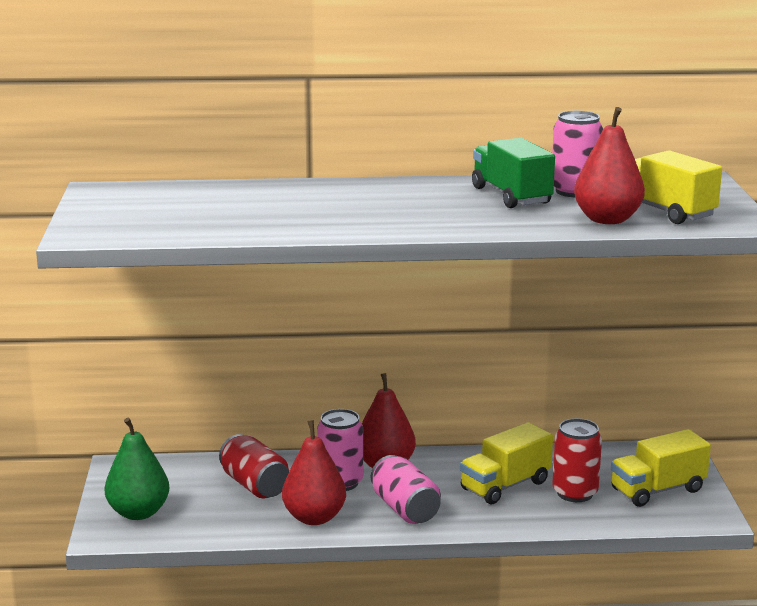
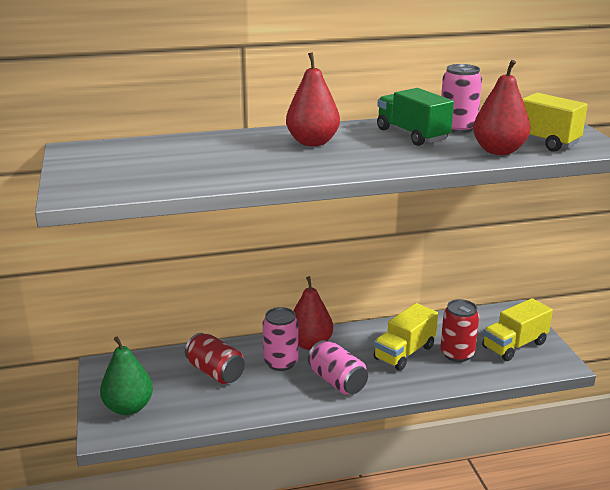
camera: 10 degrees left, 5 degrees up
red pear [282,420,346,525] -> red pear moved to [286,52,340,146]

